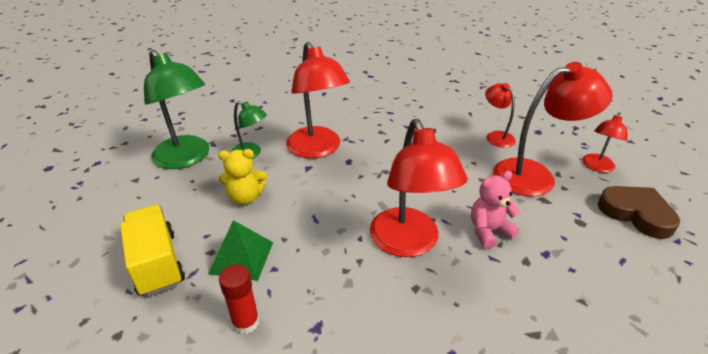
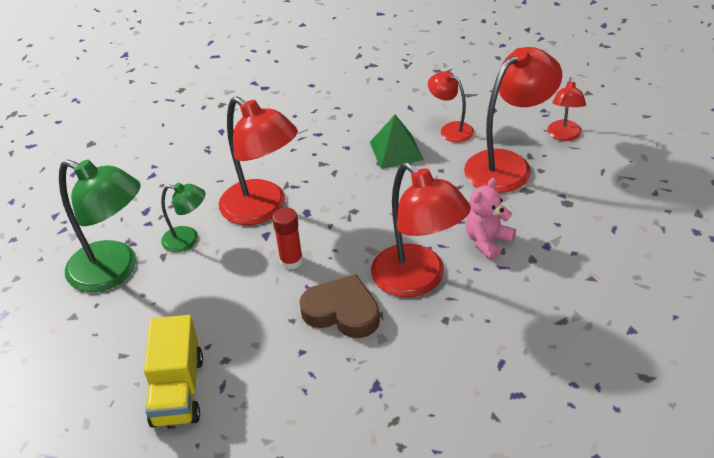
camera: 20 degrees left, 5 degrees up
yellow truck [120,205,185,297] -> yellow truck turned 135 degrees counterclockwise [144,315,203,427]
green pyramid [208,220,273,281] -> green pyramid moved to [370,114,424,169]
yellow teddy bear [218,149,267,205] -> none
red glue stick [219,264,260,334] -> red glue stick moved to [272,207,303,270]
brown heart [598,186,680,239] -> brown heart moved to [299,274,380,338]

